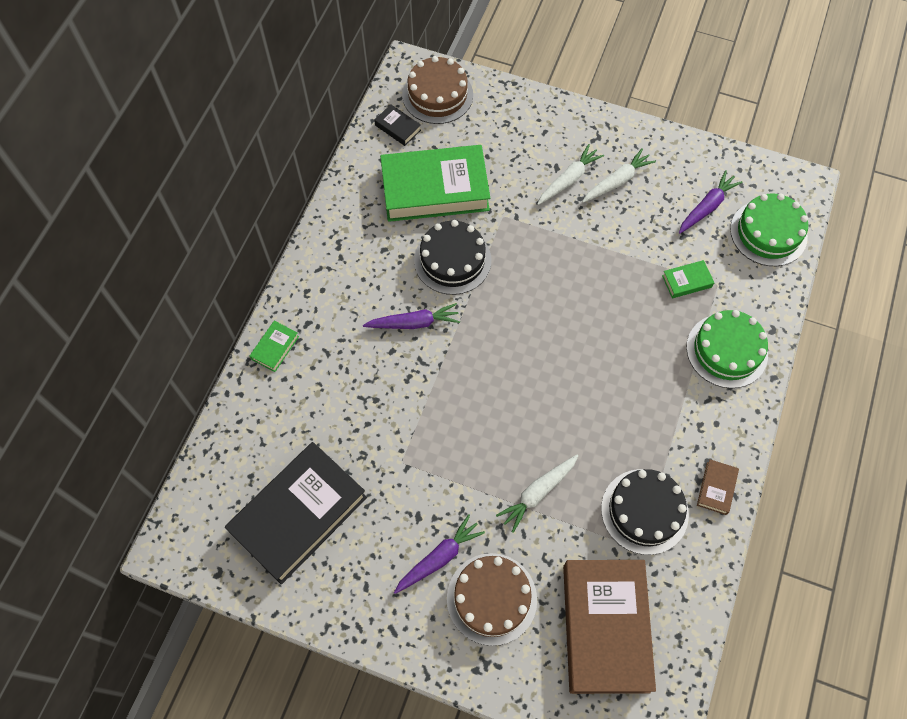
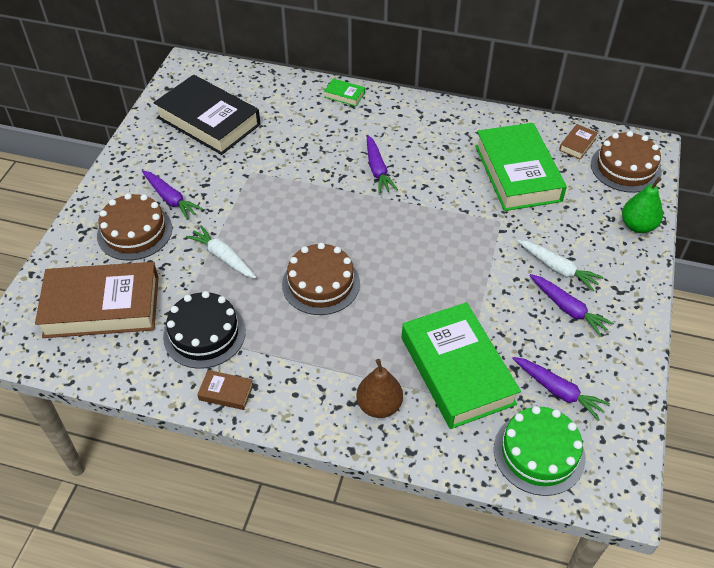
camera: 85 degrees right, 15 degrees down
black book [374,105,421,146] -> brown book [559,124,598,160]
black cake [414,220,491,295] -> none
white carrot [582,148,656,203] -> purple carrot [529,274,614,337]
green book [662,260,714,298] -> green book [402,302,521,429], size x2.47
green cake [686,310,768,388] -> brown pear [356,359,403,418]
none -> brown cake [282,243,360,315]
none -> green pear [622,177,663,233]

